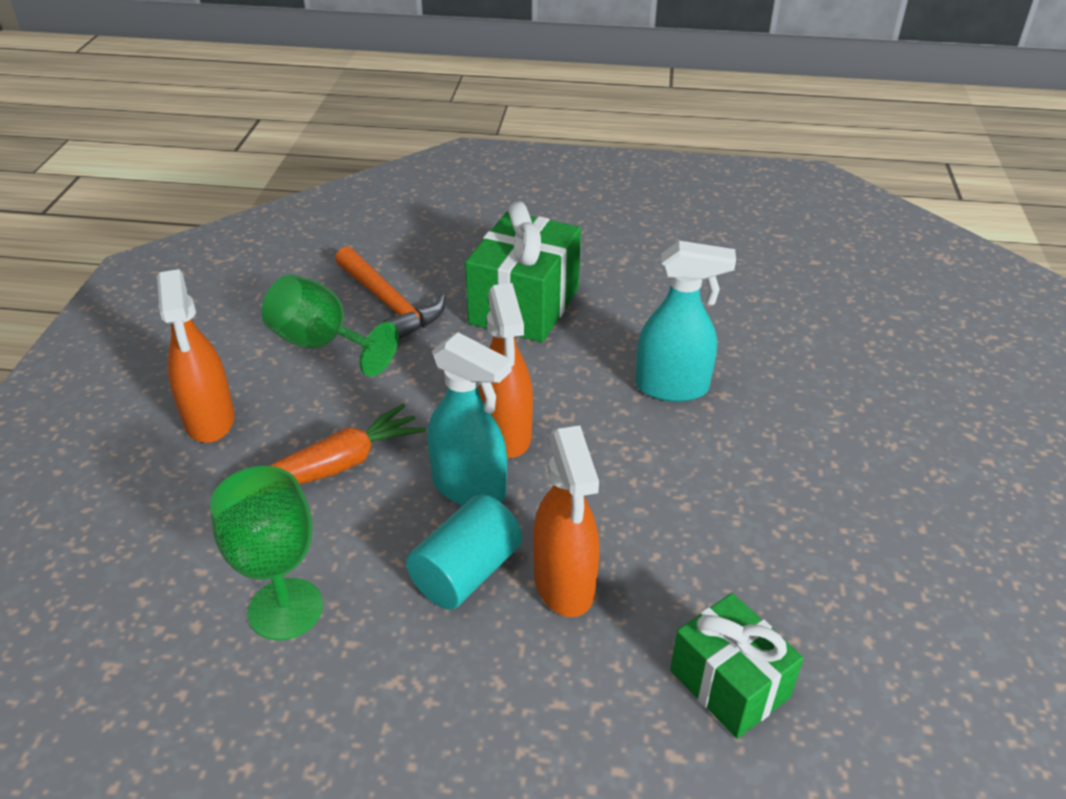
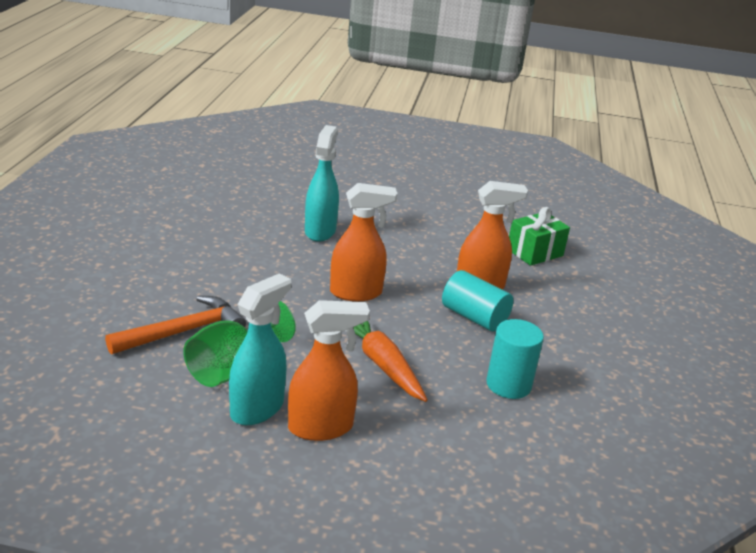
camera: 90 degrees left, 10 degrees down
green goblet [210,466,323,641] -> turquoise cylinder [486,319,544,399]
turquoise spray bottle [427,332,511,506] -> turquoise spray bottle moved to [229,273,291,425]
green gift [465,202,581,342] -> none

